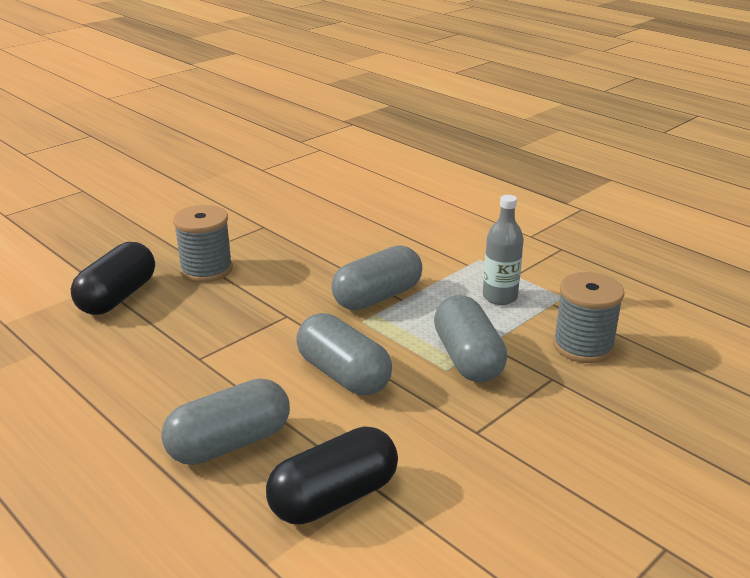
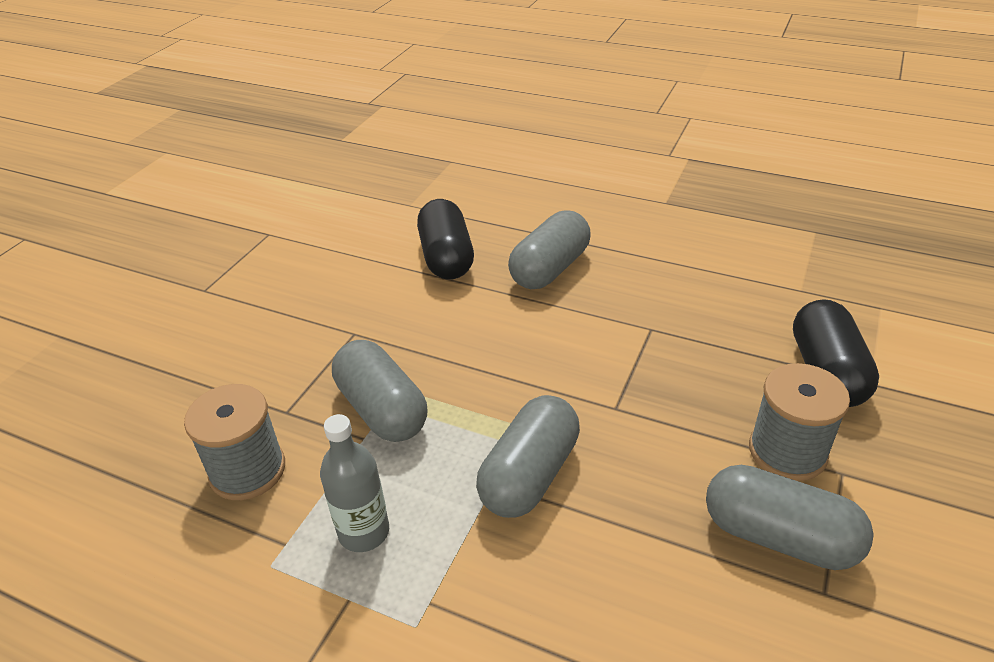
camera: 160 degrees right, 10 degrees up
black capsule [266,426,398,524] -> black capsule turned 45 degrees counterclockwise [417,199,474,280]
grey capsule [296,313,392,395] -> grey capsule moved to [706,465,874,570]

